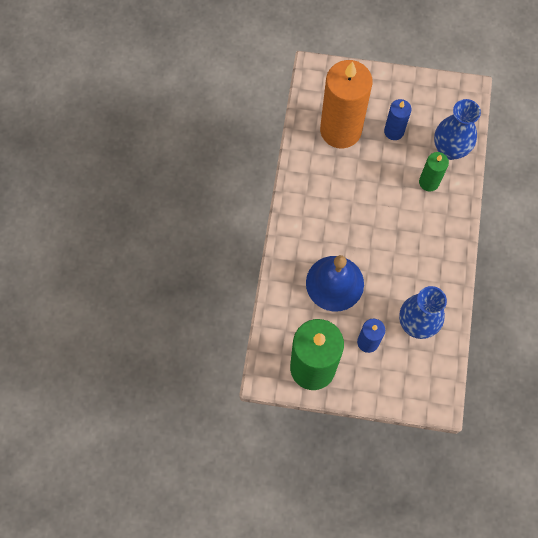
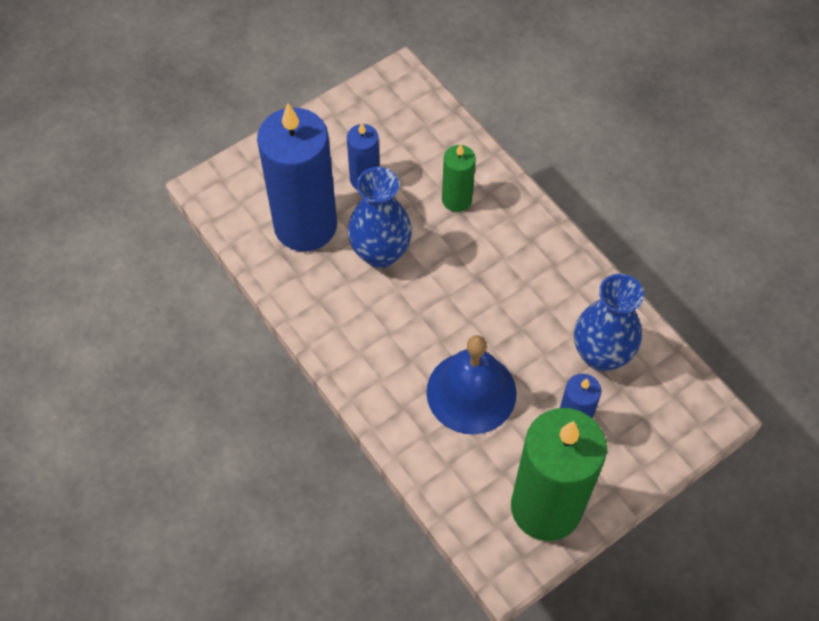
camera: 45 degrees left, 10 degrees down
orange candle [320,60,372,148] -> blue candle [257,103,337,252]
blue vase [434,99,481,160] -> blue vase moved to [348,167,412,268]

